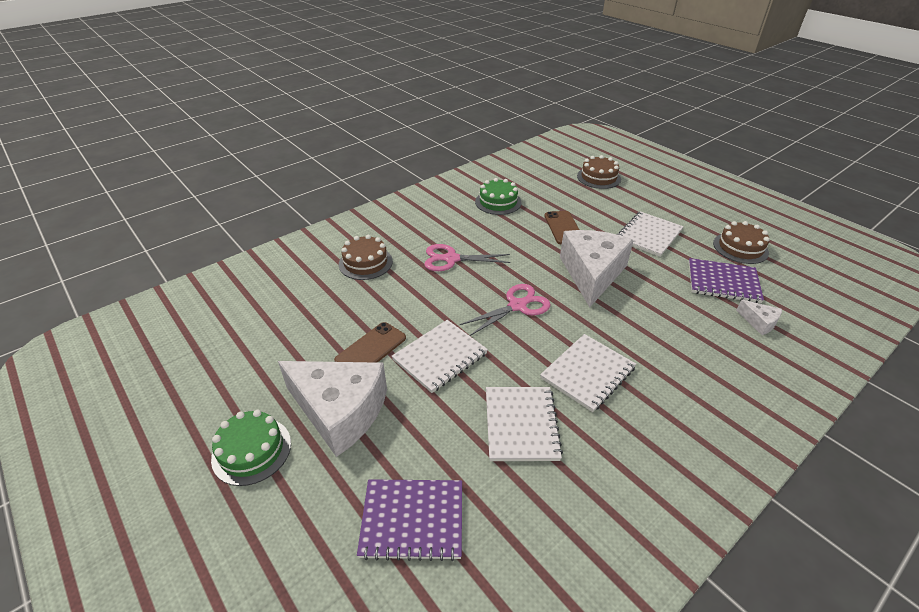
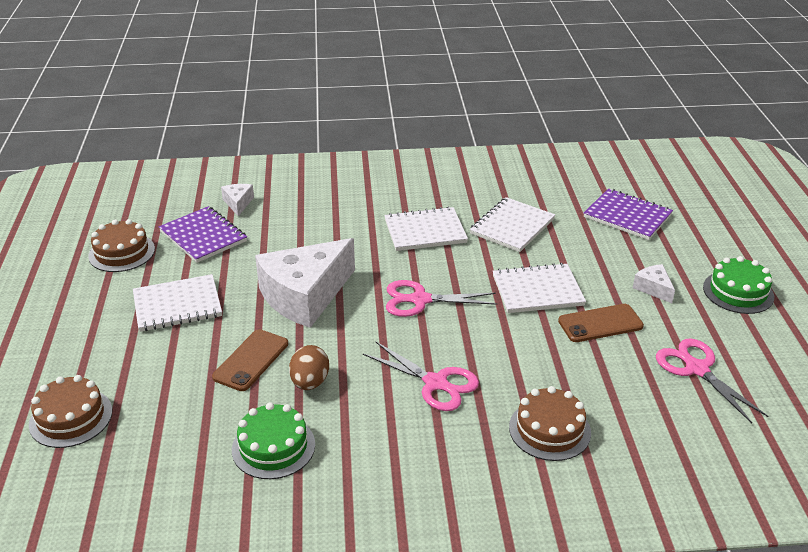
camera: 145 degrees left, 5 degrees down
white cheese [278,361,387,457] -> white cheese [633,264,675,303], size x0.42
none -> brown egg [289,345,329,390]
none -> pink scissors [656,338,768,423]

